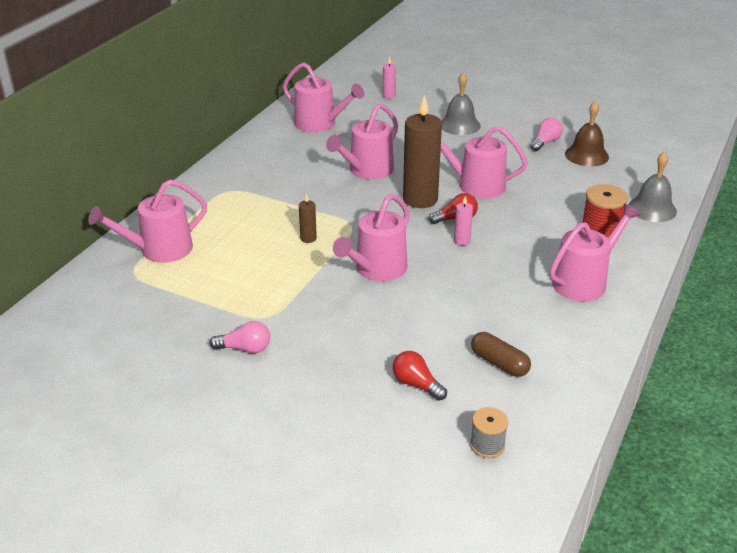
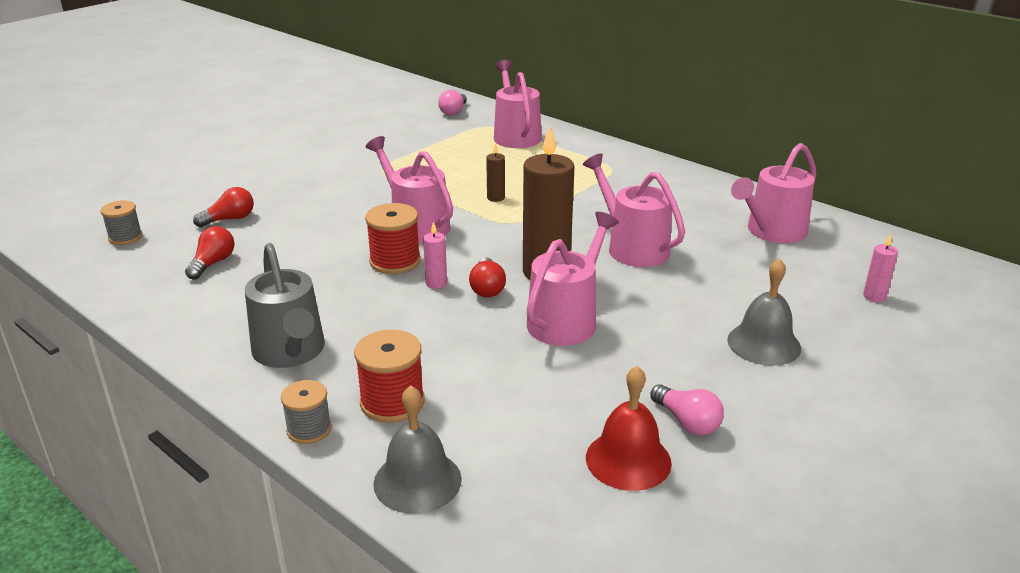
camera: 105 degrees right, 5 degrees down
pink light bulb [210,321,270,353] -> pink light bulb moved to [438,90,467,116]
brown capsule [471,332,531,377] -> red light bulb [185,226,234,280]
pink watering can [550,203,641,301] -> grey watering can [245,243,325,368]
brown bell [565,101,609,167] -> red bell [586,366,672,491]
none -> grey spool [281,380,332,444]
none -> red spool [365,203,421,274]

